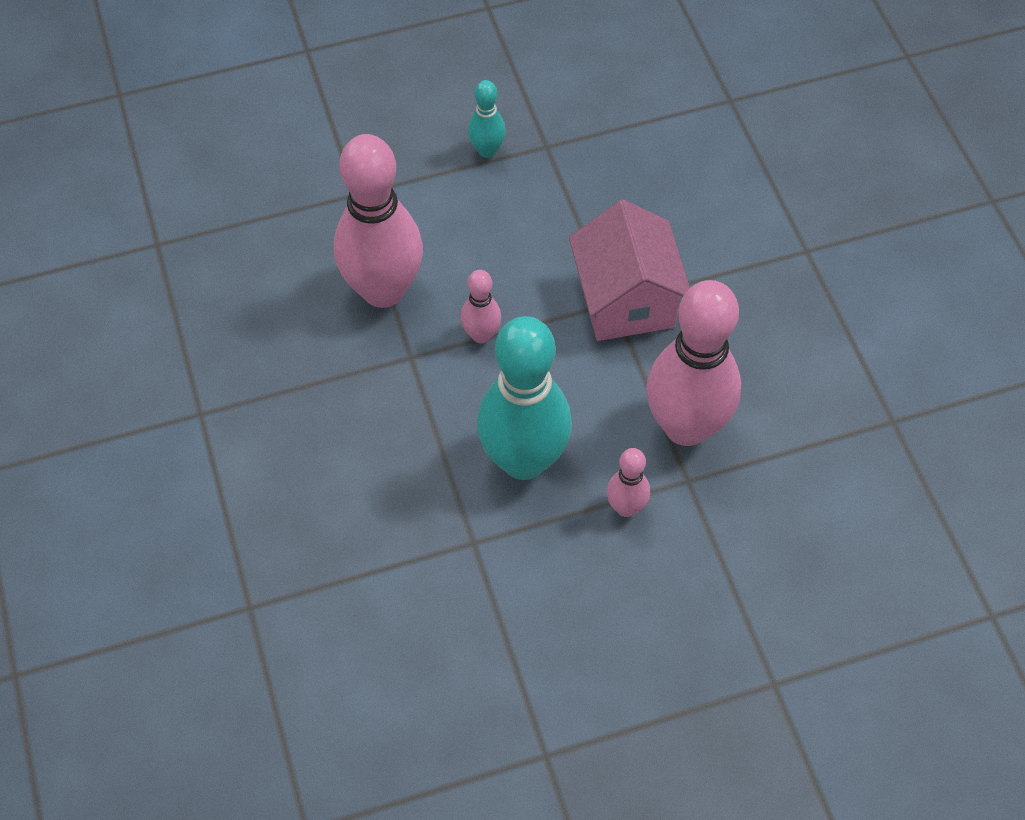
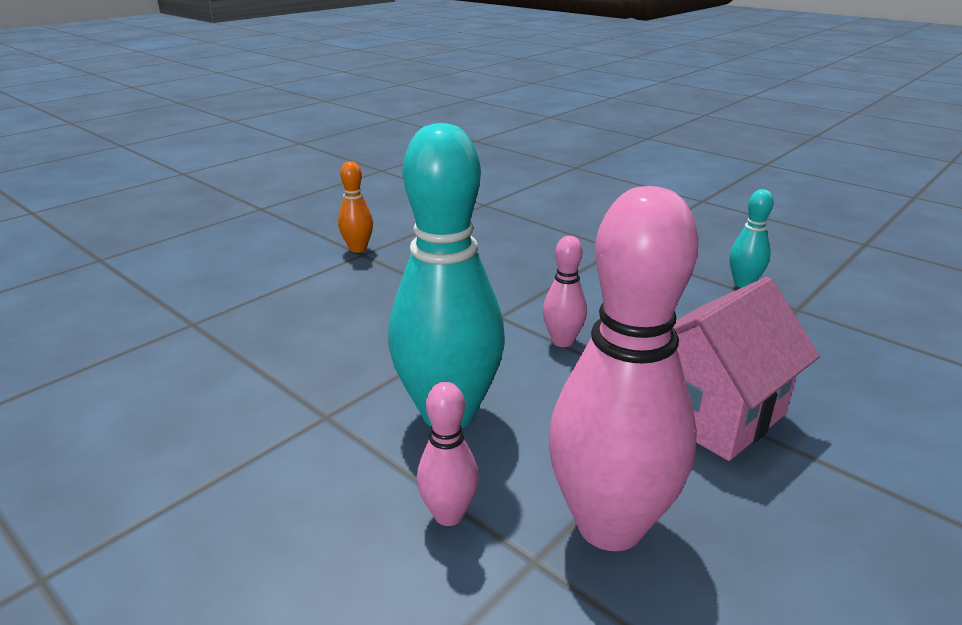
camera: 60 degrees right, 30 degrees down
pink bowling pin [334,134,423,308] -> none
none -> orange bowling pin [338,161,373,253]

